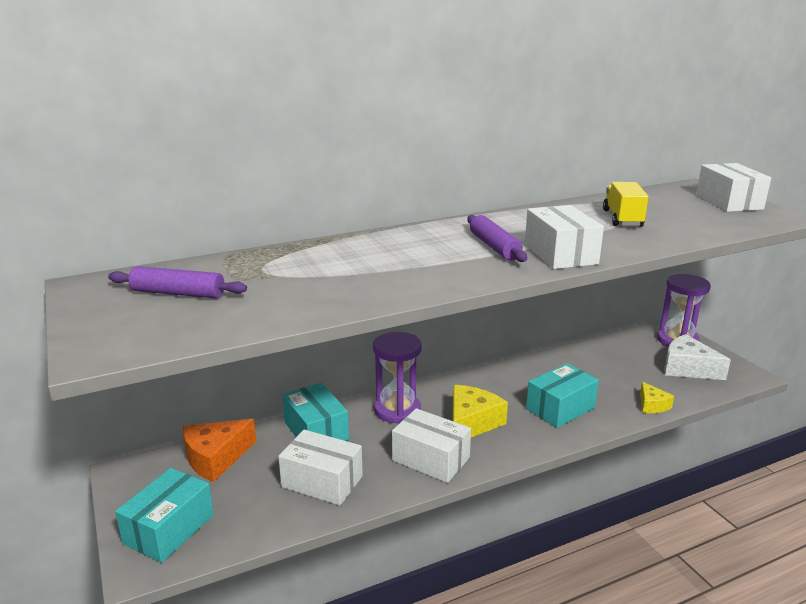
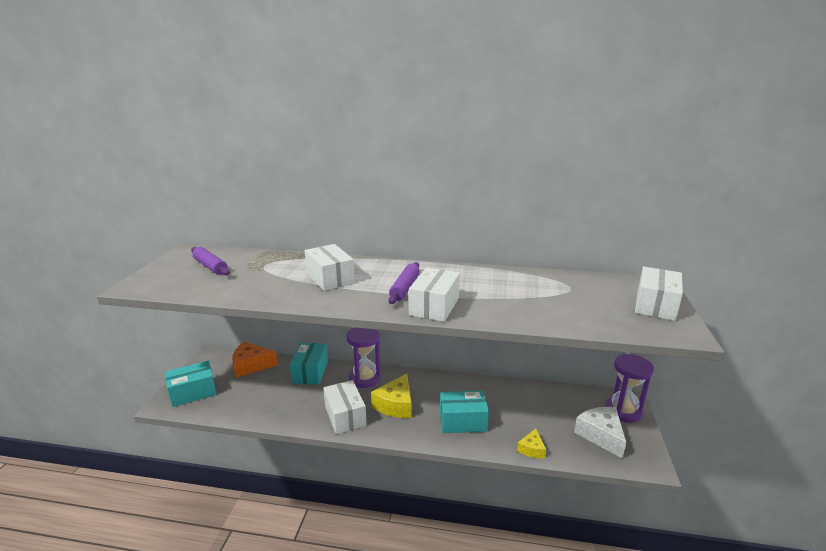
camera: 35 degrees right, 0 degrees up
white box [278,430,363,506] -> white box moved to [305,244,355,291]
yellow cheese [453,385,508,437] -> yellow cheese turned 135 degrees clockwise [371,374,412,418]
yellow truck [603,182,648,227] -> none

